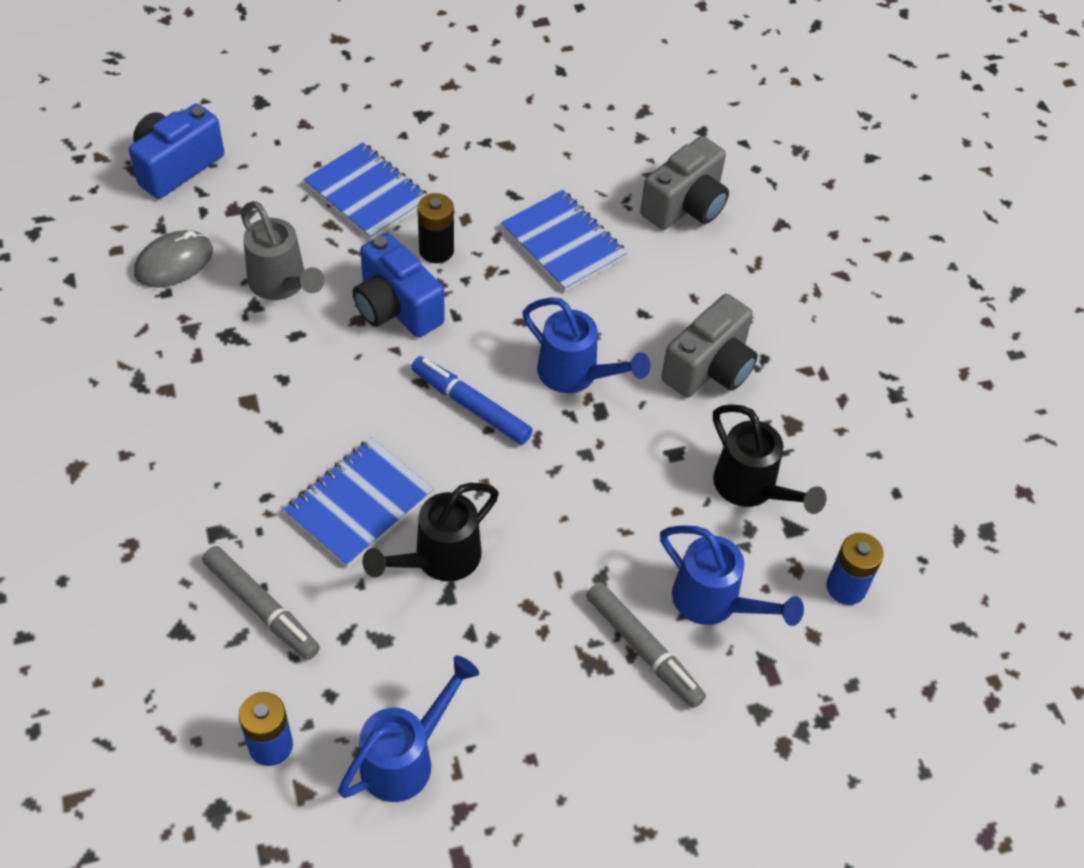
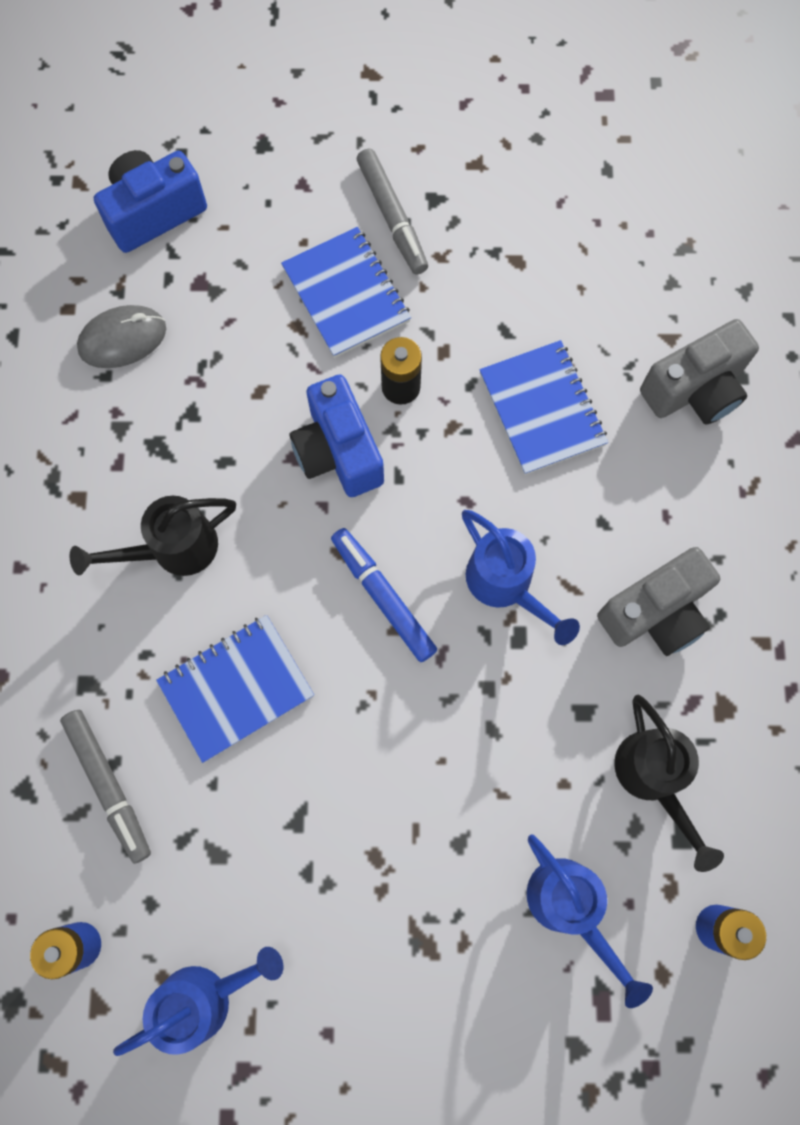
camera: 20 degrees right, 20 degrees up
grey watering can [241,201,325,300] -> none
black watering can [363,483,499,581] -> black watering can moved to [69,496,236,576]
grey marker [586,582,706,708] -> grey marker moved to [357,149,428,274]

